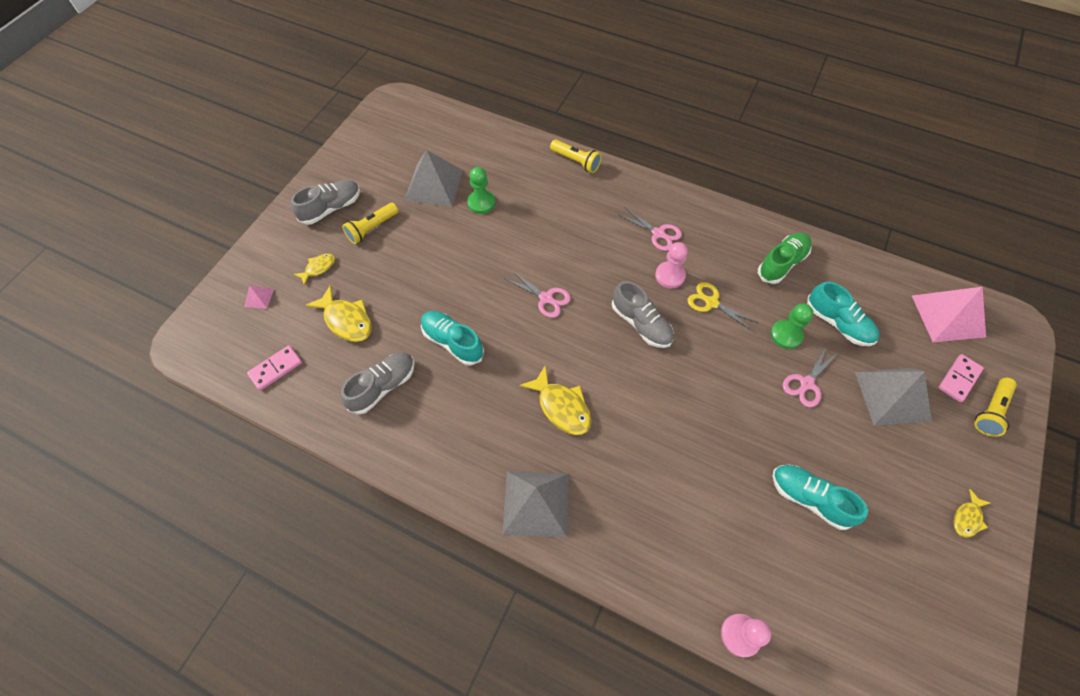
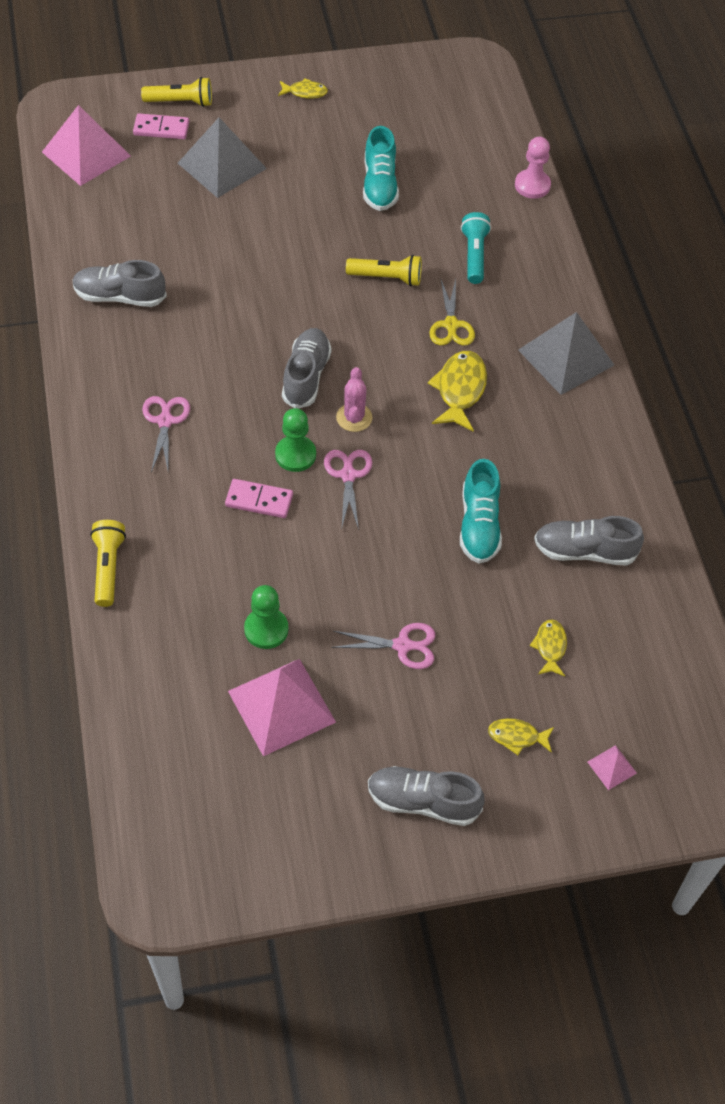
camera: 130 degrees left, 5 degrees down
pink domino [247,345,302,391] -> pink domino moved to [225,479,293,518]
yellow fish [306,285,372,342] -> yellow fish [530,619,567,677], size x0.58
yellow flashlight [342,203,398,244] -> yellow flashlight moved to [346,255,422,286]
grey pyramid [405,150,463,207] -> pink pyramid [228,659,336,756]
pink pawn [655,242,688,288] -> none
yellow scissors [687,282,759,331] -> yellow scissors moved to [429,279,475,346]
green shoe [758,233,812,284] -> grey shoe [73,260,167,307]
green pawn [771,303,814,349] -> green pawn moved to [275,408,316,472]
pink scissors [783,346,839,407] -> pink scissors moved to [331,623,436,669]
turquoise shoe [807,282,880,346] -> none
none -> pink cactus [336,367,372,432]
none -> turquoise flashlight [461,212,491,284]

